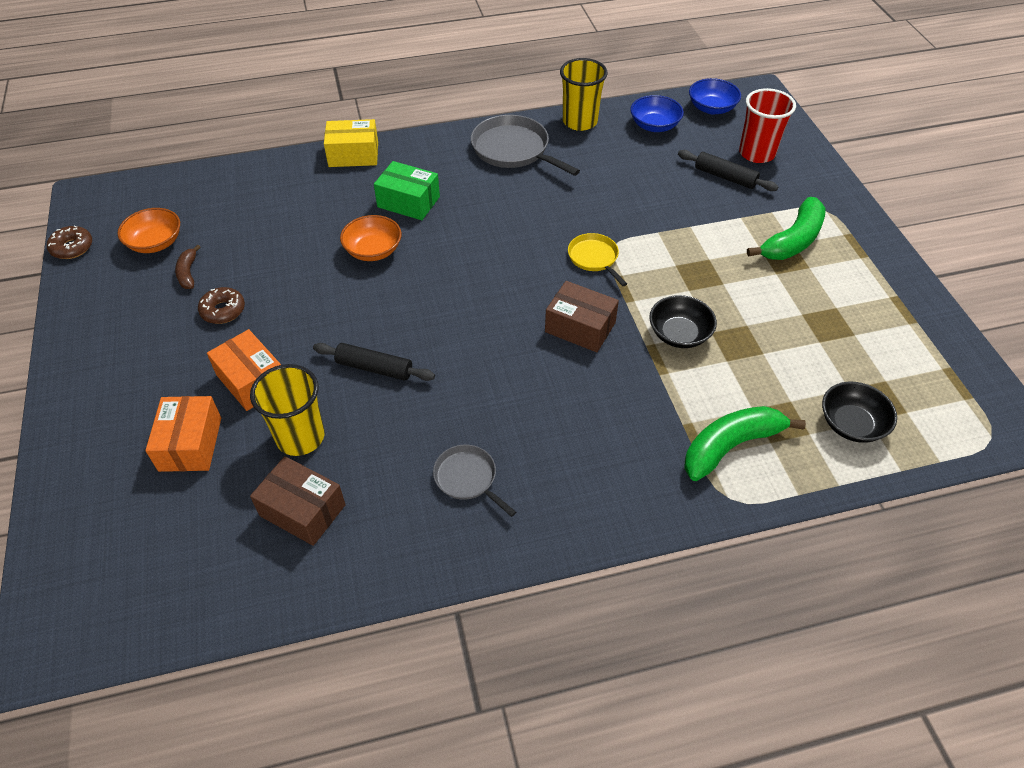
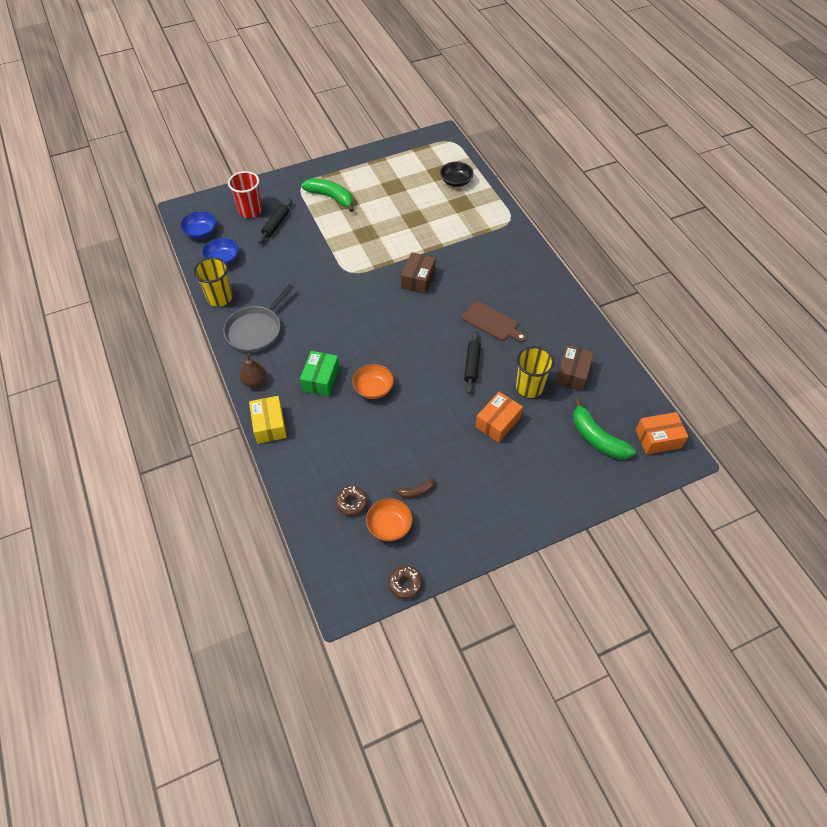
camera: 100 degrees left, 5 degrees up
orange box [145,396,221,472] -> orange box moved to [636,412,688,454]
brown donut [198,287,245,324] -> brown donut moved to [336,486,368,516]
grey pan [433,445,516,517] -> none
yellow pan [568,233,627,286] -> none
black bowl [649,295,717,348] -> none
green banana [684,406,806,481] -> green banana moved to [573,398,636,459]
none -> brown pear [240,353,266,387]
none -> brown cutting board [462,301,527,342]

